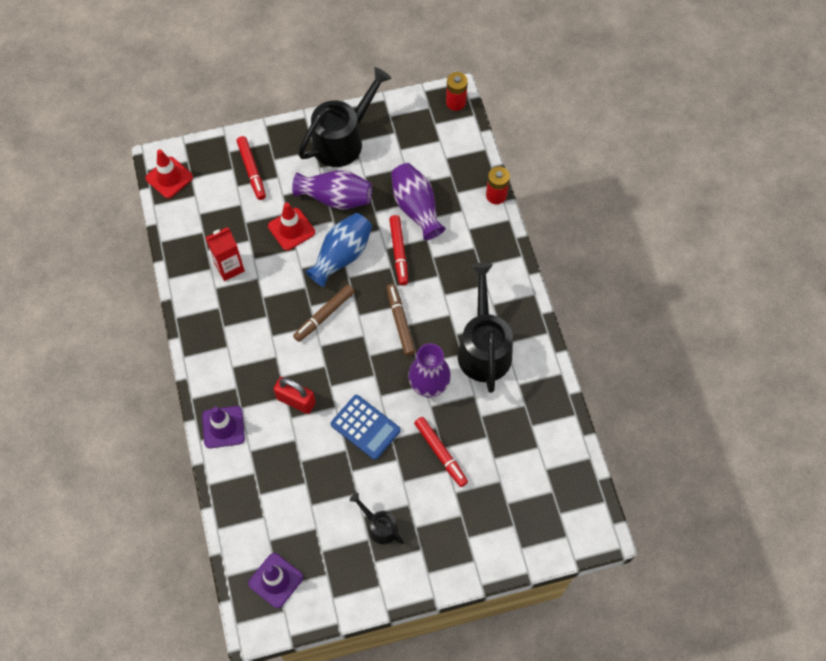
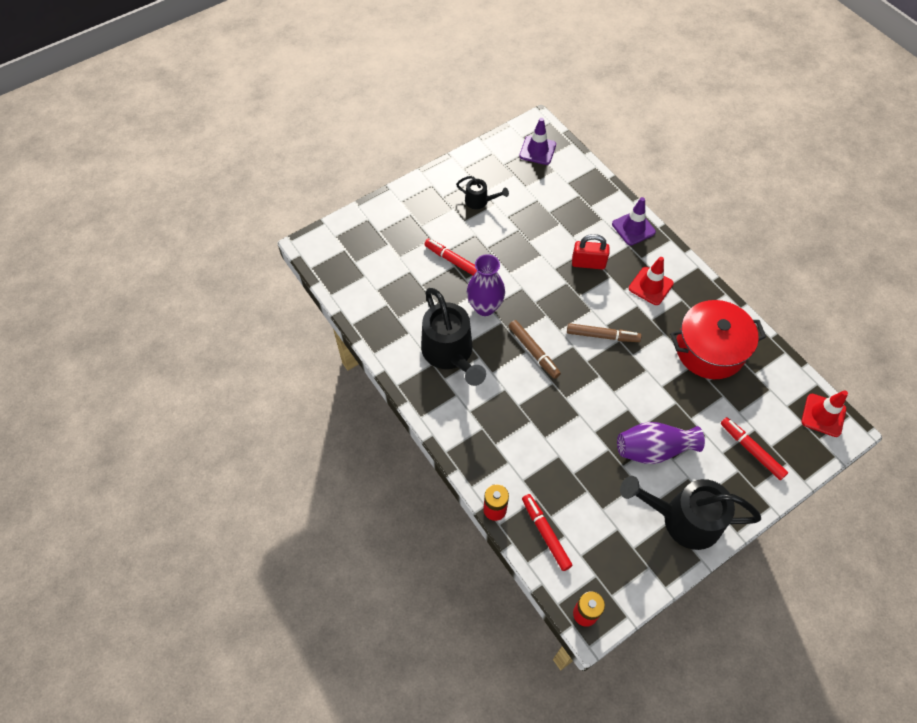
camera: 160 degrees right, 5 degrees down
red carton [205,227,245,281] -> red pot [670,300,766,379]
red traffic cone [268,202,315,251] -> red traffic cone moved to [629,257,674,305]
brown marker [293,285,355,342] -> brown marker turned 75 degrees clockwise [567,323,641,342]
black watering can [298,67,392,167] -> black watering can turned 75 degrees clockwise [620,476,761,550]
blue vase [305,213,372,287] -> none
blue calculator [331,395,401,460] -> none
red marker [389,215,408,285] -> red marker moved to [522,494,573,571]
purple vase [391,163,446,240] -> none

